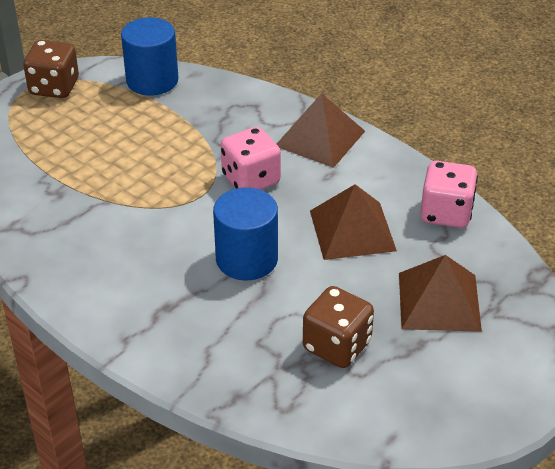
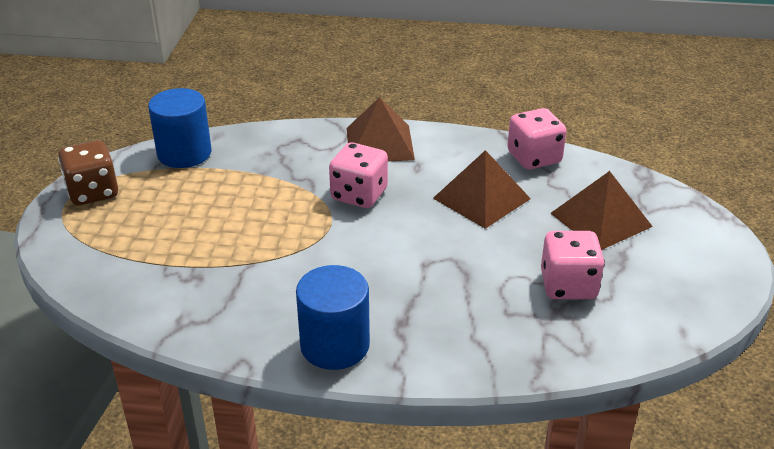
camera: 35 degrees left, 5 degrees down
blue cylinder [213,187,278,280] -> blue cylinder moved to [296,265,370,370]
brown dice [303,286,374,368] -> pink dice [541,231,605,299]

